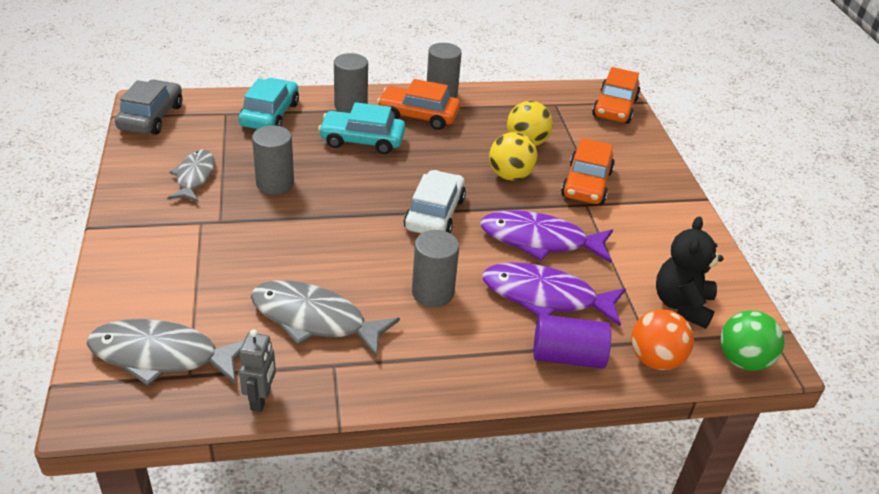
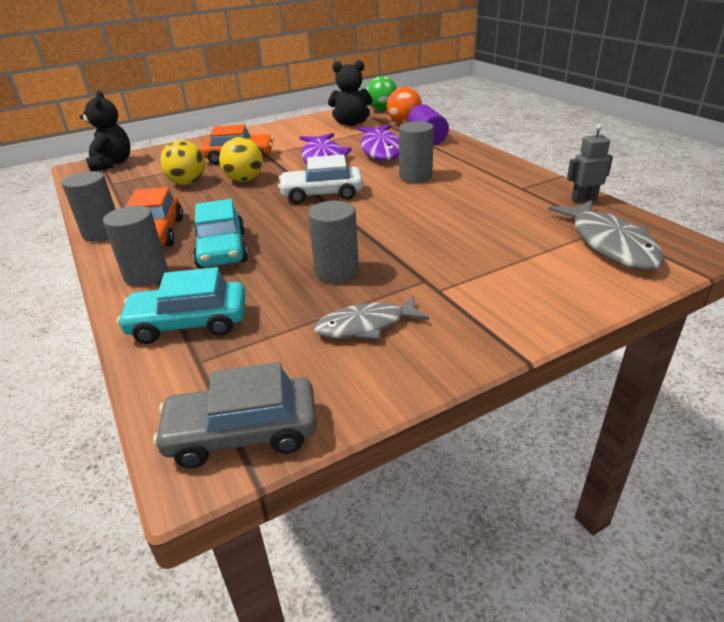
camera: 105 degrees left, 5 degrees down
grey fish [250,280,400,358] -> none
orange car [592,67,640,124] -> black teddy bear [80,90,131,171]

